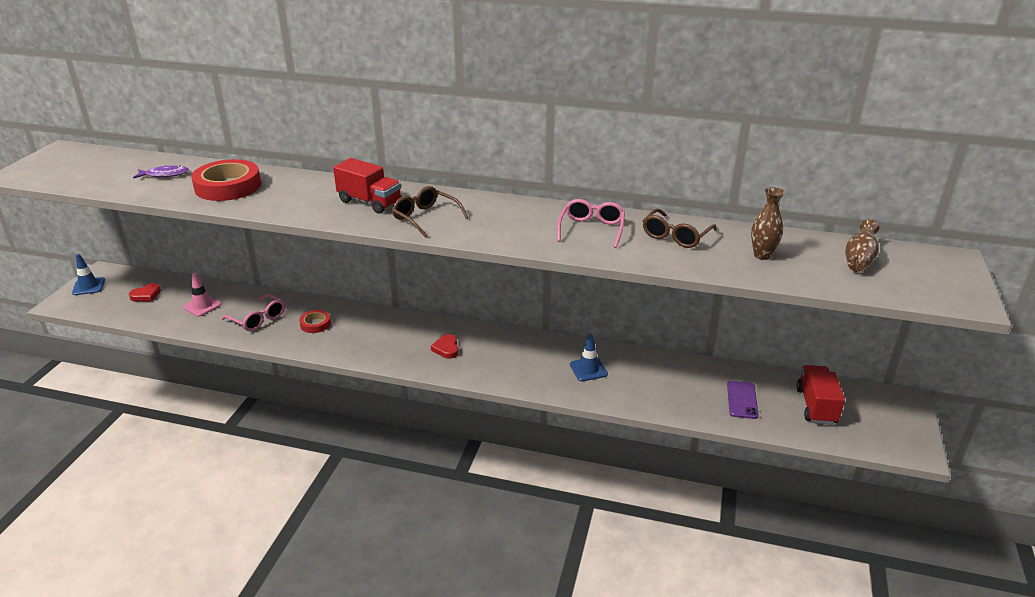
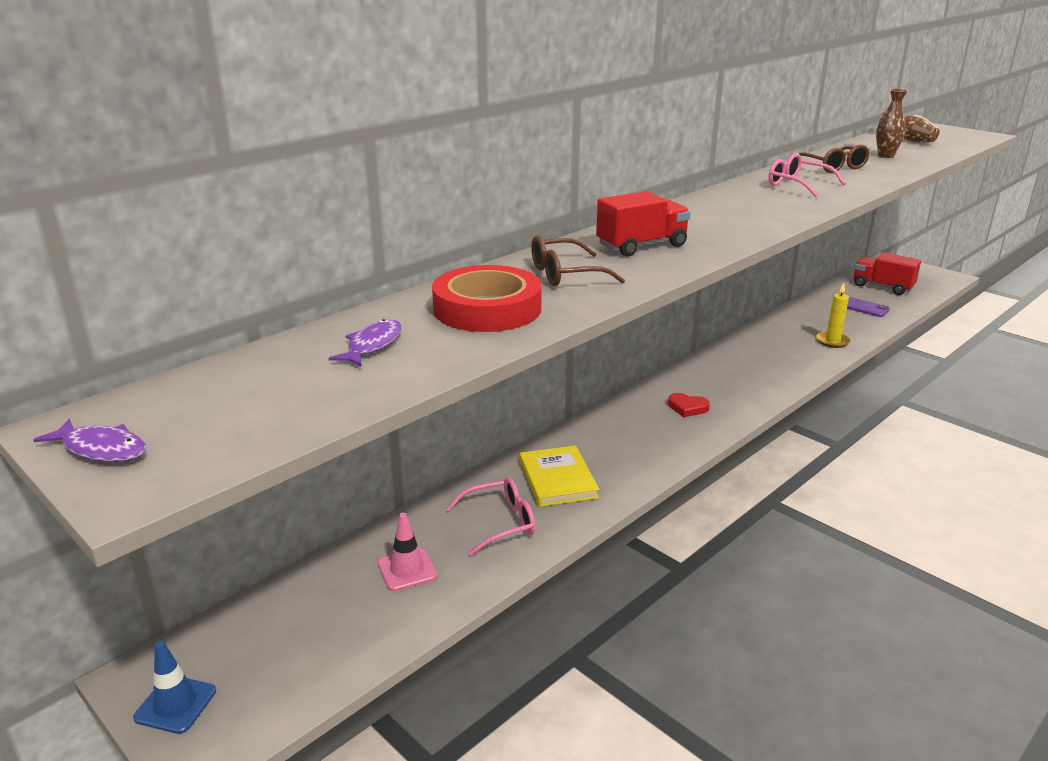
camera: 60 degrees left, 5 degrees down
red heart [129,283,161,301] -> none
red tape [299,310,331,333] -> yellow book [520,445,599,507]
brown glasses [392,186,468,238] -> brown glasses moved to [531,235,625,286]
blue traffic cone [570,334,608,381] -> none
none -> purple fish [33,419,146,462]
none -> yellow candle [816,283,851,348]

